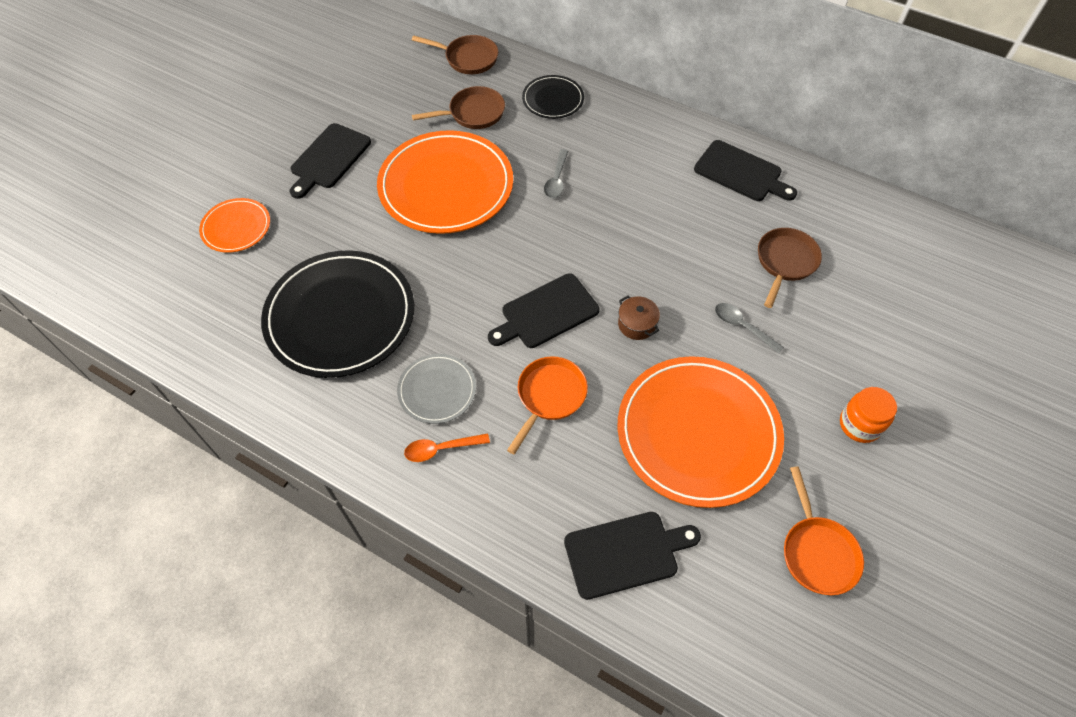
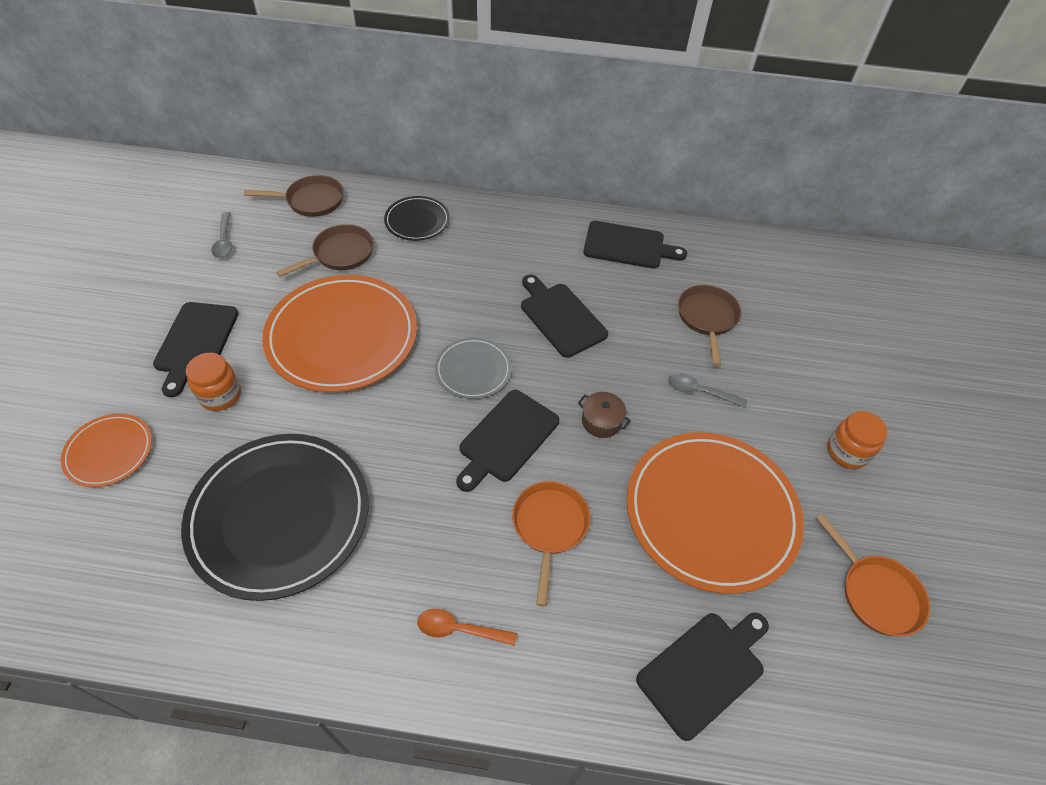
camera: 25 degrees left, 5 degrees down
grey plate [397,354,476,424] -> grey plate moved to [435,337,512,399]
orange spoon [404,433,490,462] -> orange spoon turned 45 degrees clockwise [417,609,517,646]
grey spoon [544,149,568,198] -> grey spoon moved to [211,212,232,258]
none -> orange jar [186,353,241,411]
none -> black cutting board [521,274,608,358]

